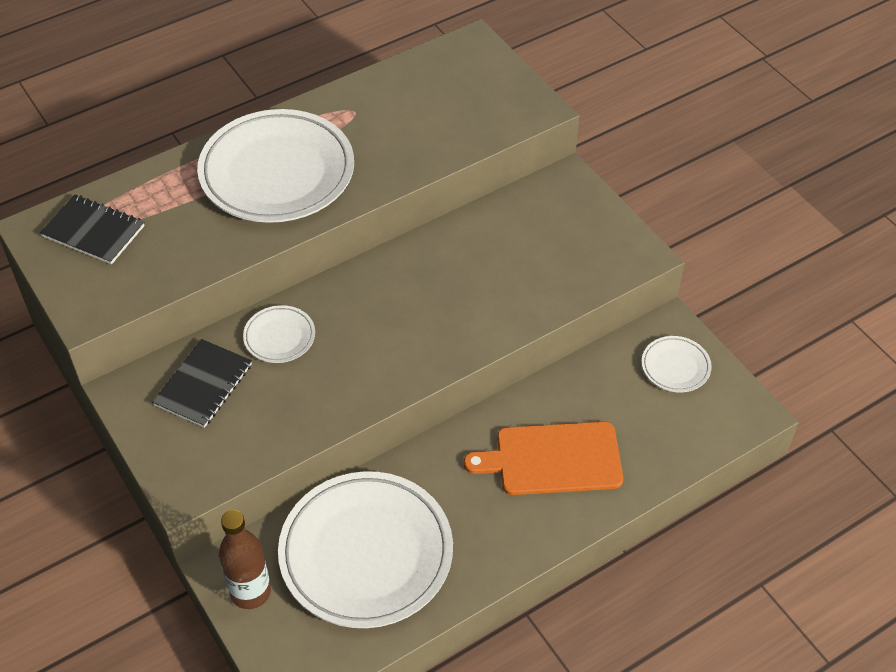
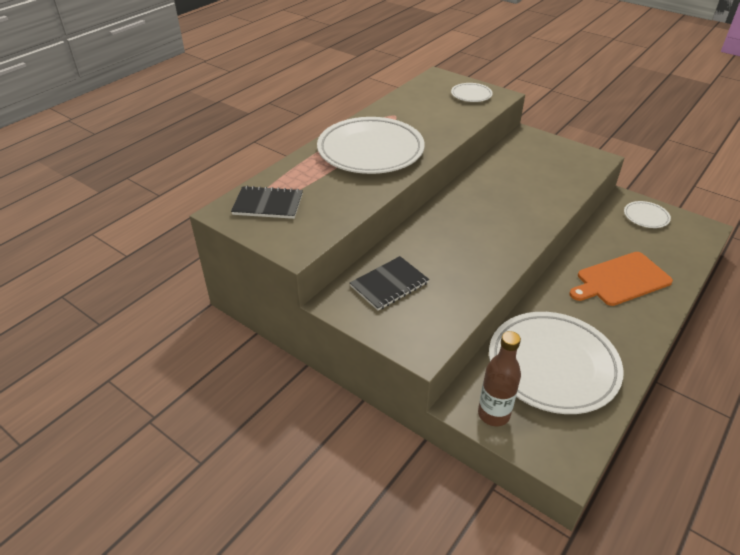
camera: 20 degrees left, 10 degrees down
black notebook [153,339,252,428] -> black notebook turned 45 degrees clockwise [350,256,429,311]
white plate [243,305,315,363] -> white plate moved to [451,83,493,102]

